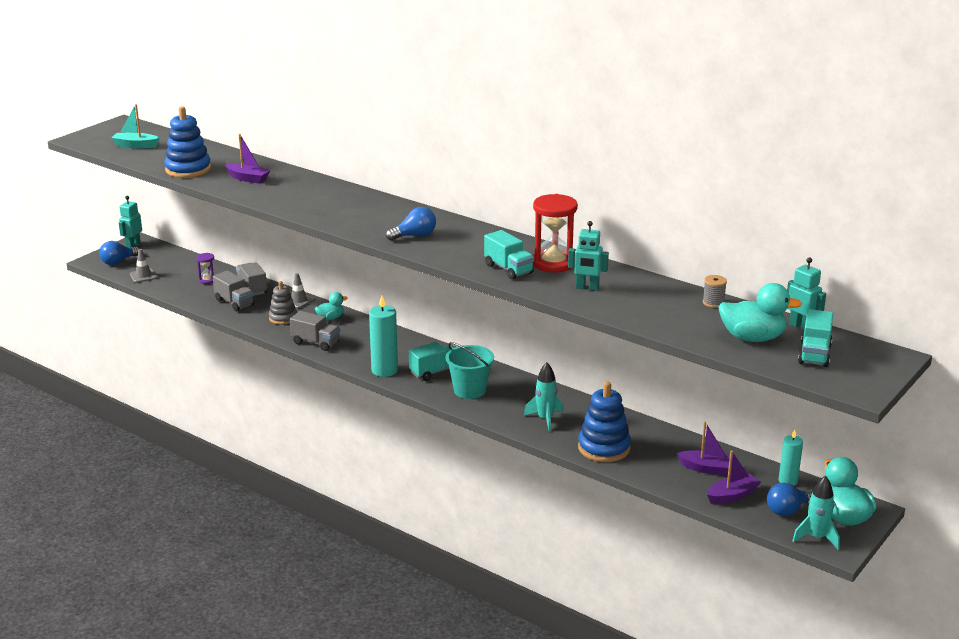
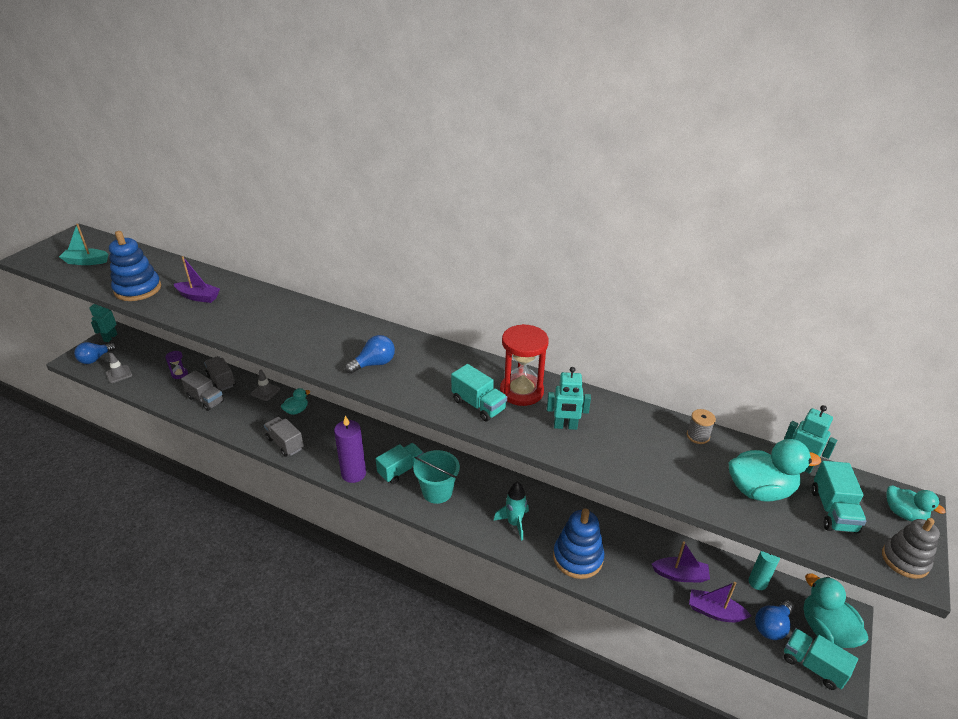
camera: 10 degrees left, 10 degrees up
grey stacking toy [269,281,297,325] -> grey stacking toy moved to [882,518,940,579]
grey truck [290,311,340,351] -> grey truck turned 150 degrees counterclockwise [264,417,304,457]
turquoise candle [369,296,398,377] -> purple candle [334,415,366,483]
purple boat [707,451,761,504] -> purple boat turned 120 degrees counterclockwise [689,582,751,622]
turquoise rocket [792,475,840,550] -> turquoise truck [784,628,858,690]
none -> turquoise duck [886,485,946,522]

